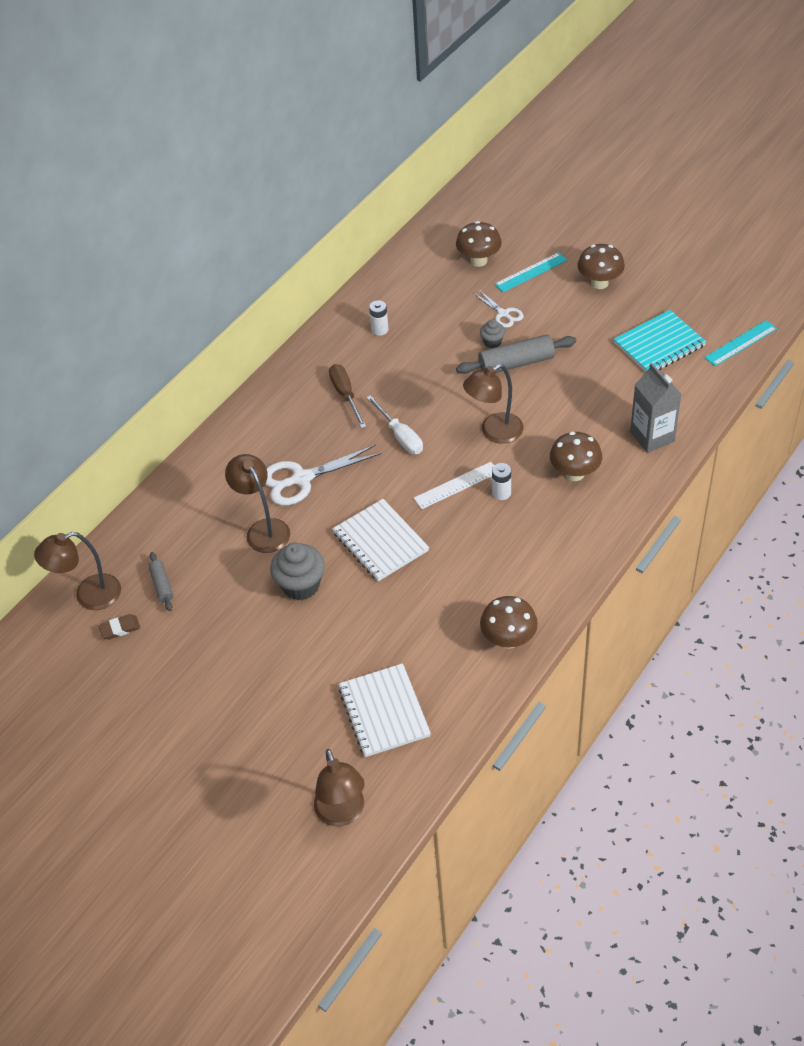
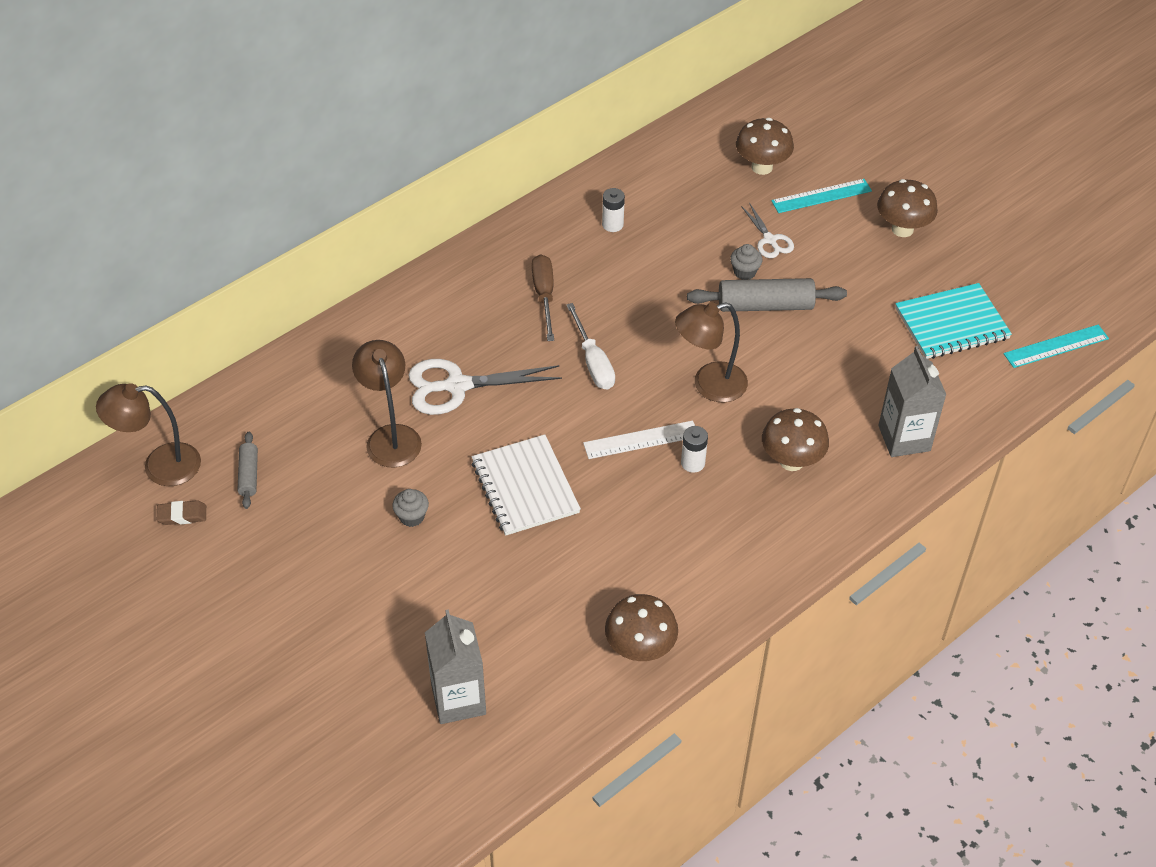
camera: 10 degrees right, 0 degrees up
grey cupcake [270,543,325,600] -> grey cupcake [392,489,429,527], size x0.53
brown lamp [314,749,365,826] -> none
white notebook [338,663,431,757] -> grey carton [425,609,486,724]

